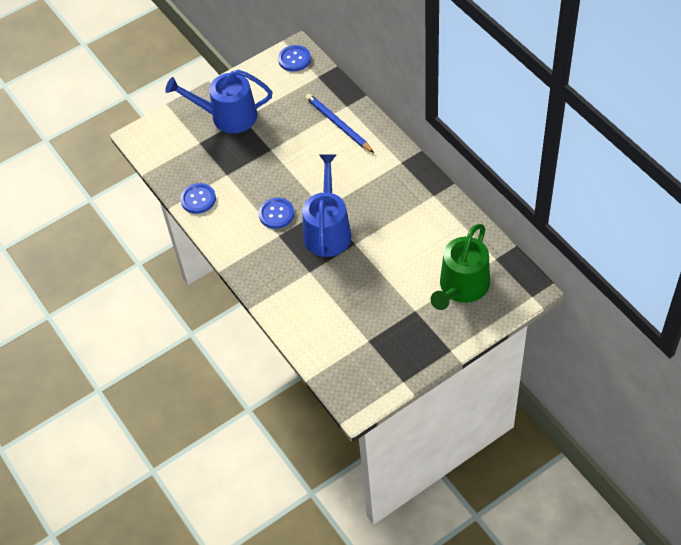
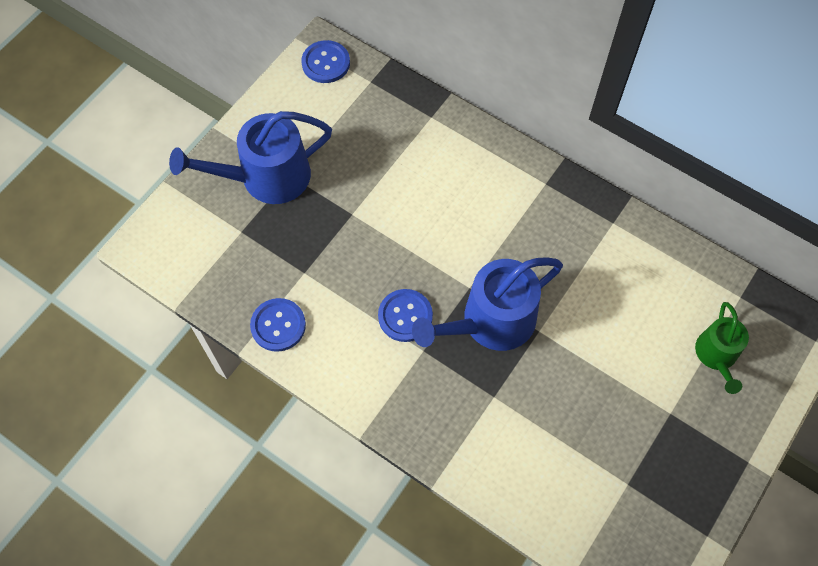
camera: 25 degrees left, 10 degrees up
blue watering can [302,154,351,257] -> blue watering can turned 105 degrees counterclockwise [412,257,563,351]
blue pencil [305,94,374,153] -> none
green watering can [430,224,490,310] -> green watering can [695,302,749,394], size x0.58

